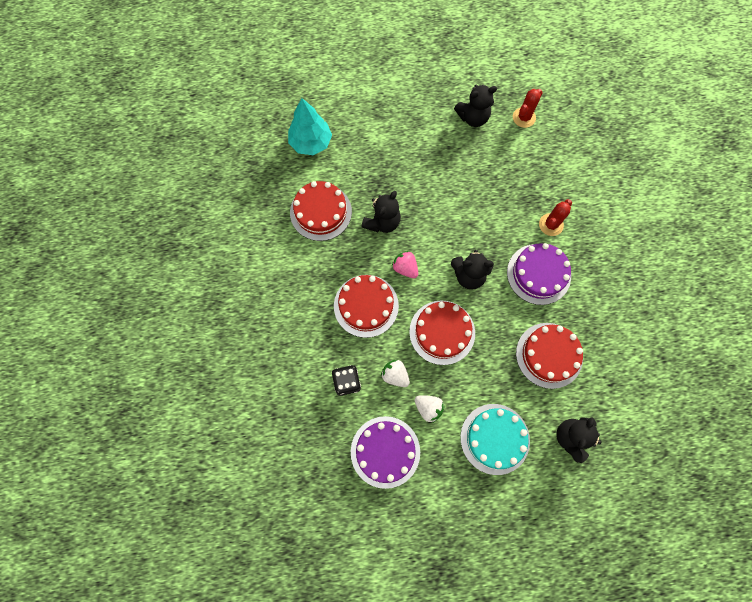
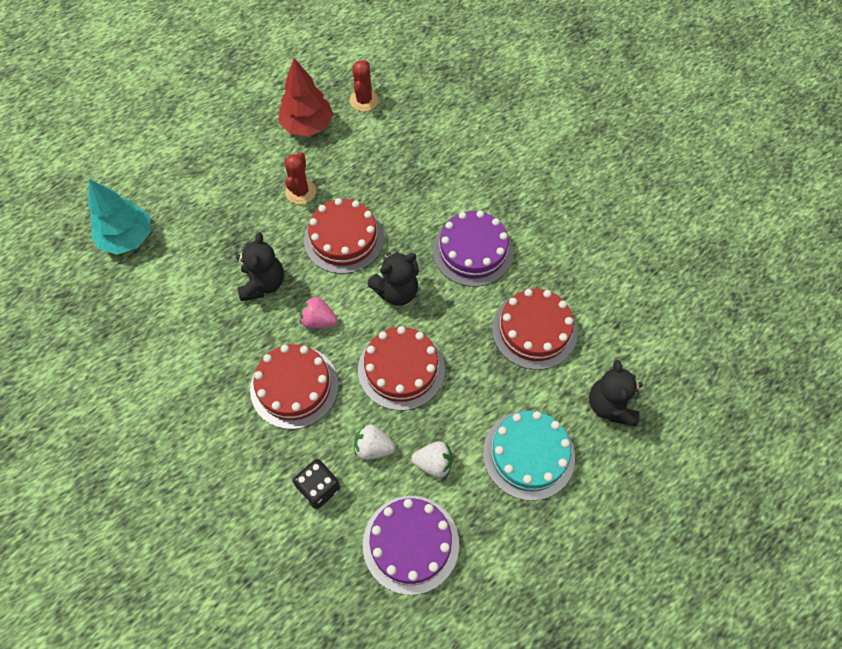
camera: 30 degrees left, 10 degrees down
red cake [290,181,352,241] -> red cake moved to [304,198,384,274]
black teddy bear [454,84,497,127] -> red tree [278,58,333,136]
red cactus [539,199,572,236] -> red cactus moved to [285,152,316,204]

